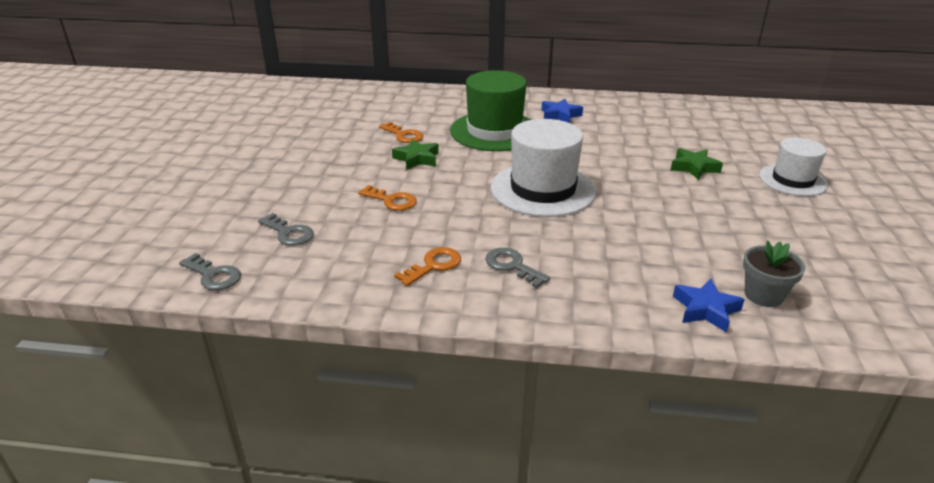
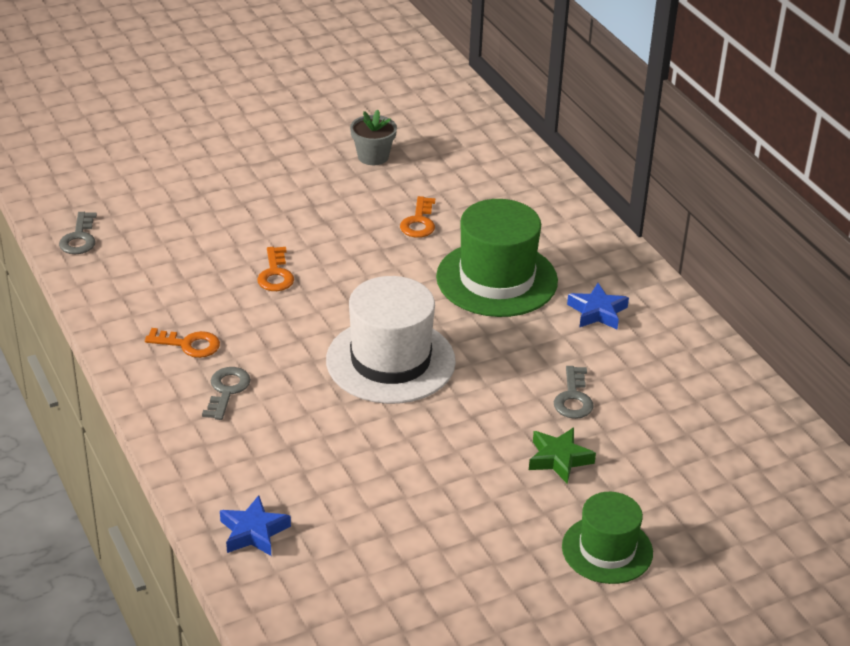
camera: 55 degrees right, 5 degrees up
grey key [258,213,314,246] -> grey key moved to [554,366,594,419]
green star [392,139,439,170] -> none
grey flower pot [743,241,806,307] -> grey flower pot moved to [350,110,397,165]
white hat [759,138,828,196] -> green hat [562,492,653,584]

